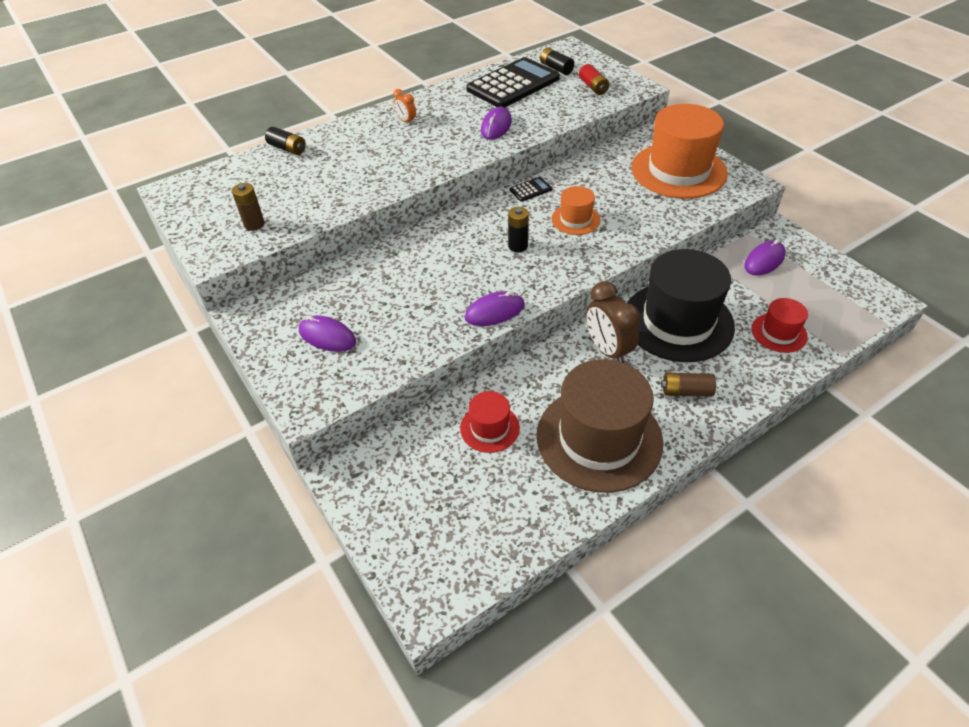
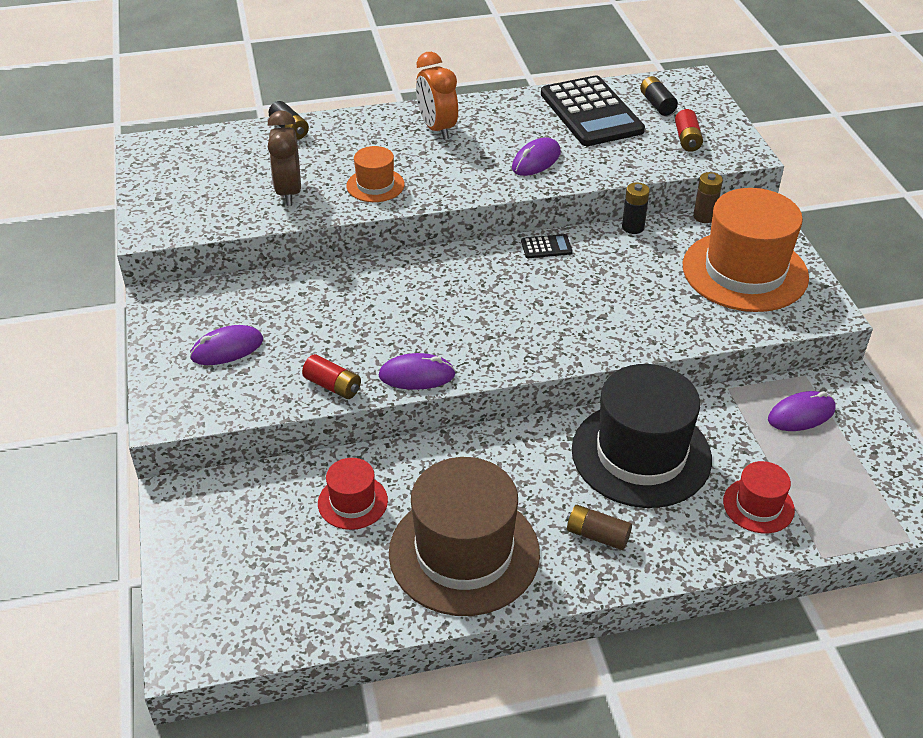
camera: 20 degrees right, 5 degrees down
brown battery [232,183,265,231] -> brown battery moved to [693,172,723,223]
purple mouse [299,315,356,352] -> purple mouse turned 75 degrees counterclockwise [190,325,263,365]
orange clock [393,89,416,125] -> orange clock [416,52,458,140], size x1.95
black calculator [466,57,560,107] -> black calculator turned 90 degrees clockwise [541,76,645,146]
black battery [508,207,529,252] -> black battery moved to [622,183,650,234]
orange hat [551,186,600,235] -> orange hat moved to [346,146,405,202]
brown clock [586,281,640,363] -> brown clock moved to [267,110,301,206]
none -> red battery [302,354,361,399]

